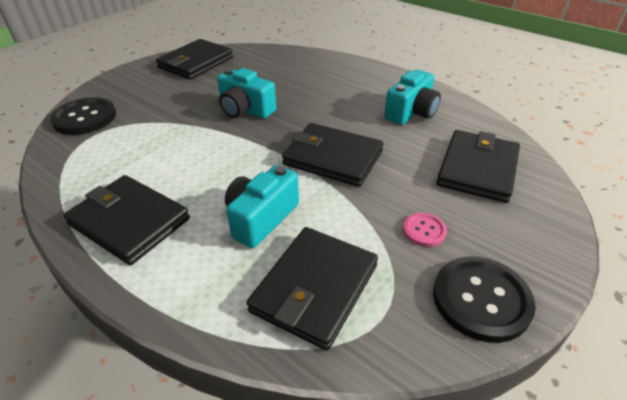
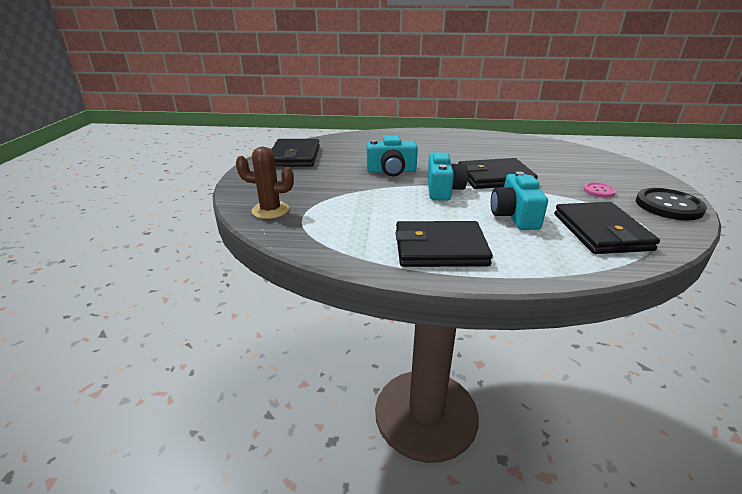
camera: 35 degrees left, 10 degrees down
black button [50,97,116,135] -> brown cactus [236,147,294,219]
turquoise camera [384,70,441,125] -> turquoise camera moved to [427,152,468,201]
black wallet [436,130,520,203] -> none

